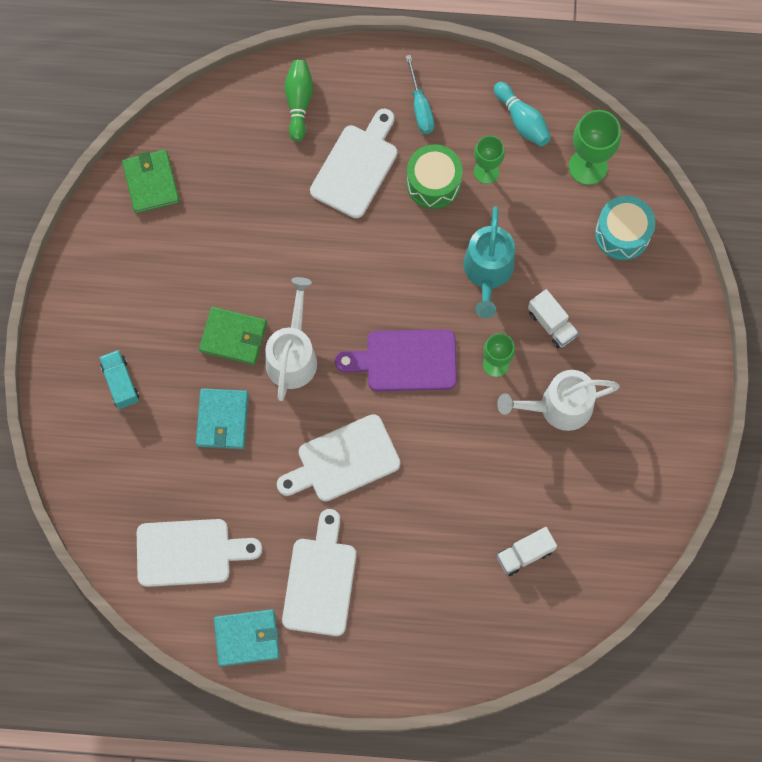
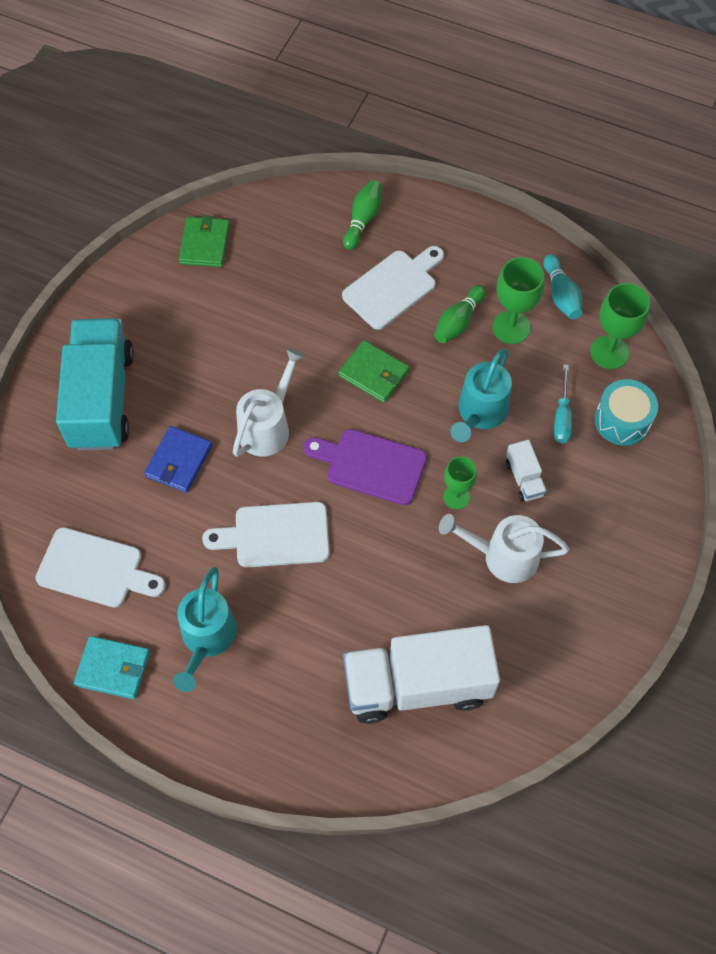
camera: 20 degrees right, 10 degrees down
turquoise truck [99,350,139,409] -> turquoise truck [56,318,134,451], size x2.40
turquoise wallet [196,388,248,449] -> blue wallet [144,426,212,493]
green wallet [199,307,267,365] -> green wallet moved to [338,340,409,403]
white cutting board [282,509,356,636] -> turquoise watering can [173,567,237,692]
turquoise screwdriver [406,55,435,134] -> turquoise screwdriver moved to [554,364,572,444]
green drum [406,145,463,209] -> green bowling pin [434,285,486,343]
green goblet [474,136,505,184] -> green goblet [492,257,544,344], size x1.53
white truck [497,527,557,576] -> white truck [343,625,500,724], size x2.40

